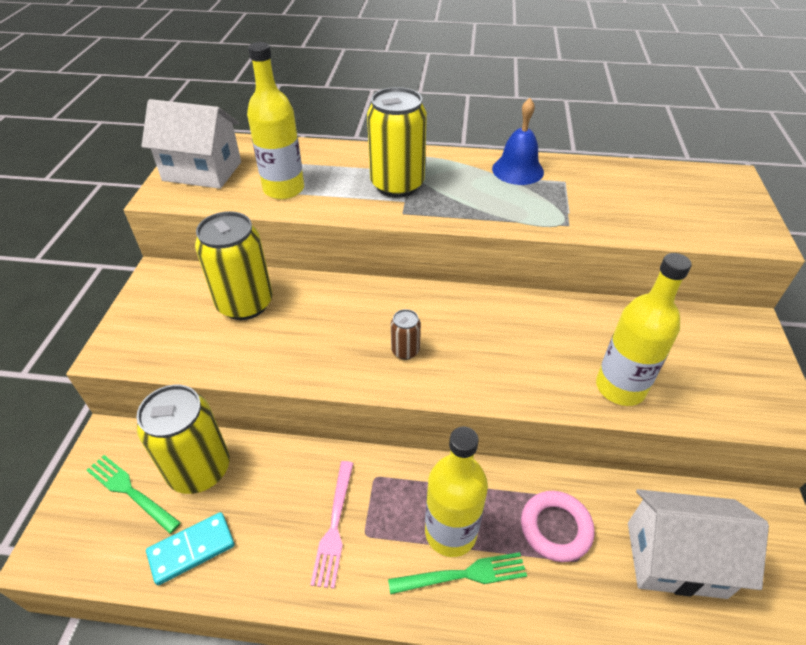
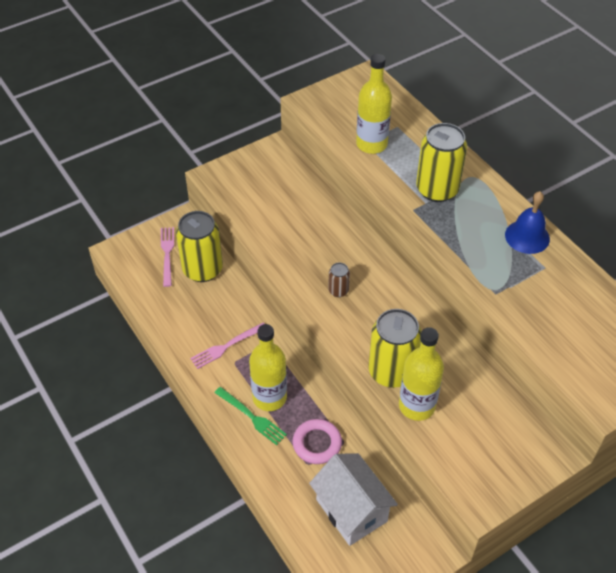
camera: 50 degrees right, 5 degrees up
green fork [86,455,181,534] -> pink fork [161,227,174,287]
white house [141,99,241,189] -> none
turquoise domino [146,512,235,585] -> none
yellow can [195,211,273,320] -> yellow can moved to [368,309,421,388]

